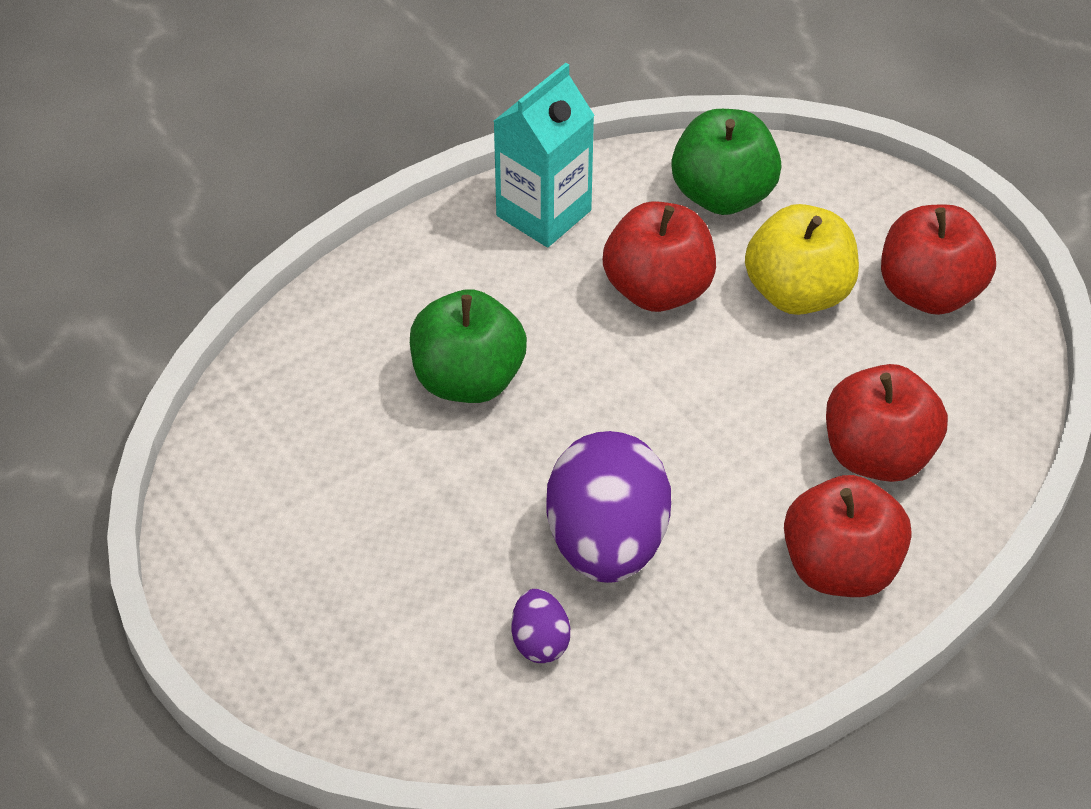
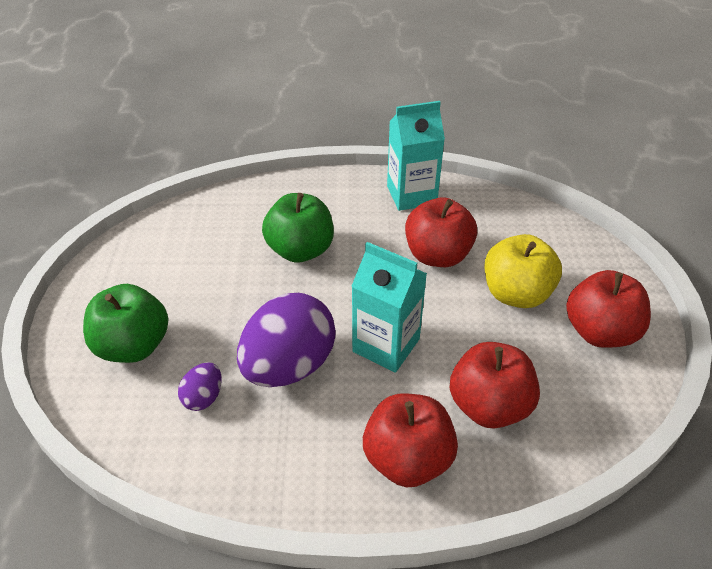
camera: 35 degrees right, 5 degrees down
green apple [671,109,782,215] -> green apple moved to [83,284,168,363]
none -> turquoise carton [351,242,427,372]

